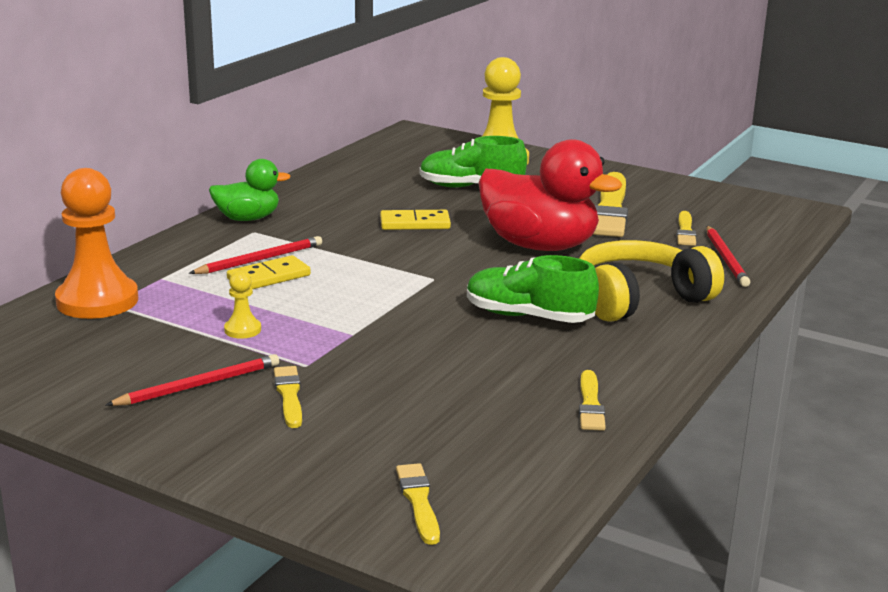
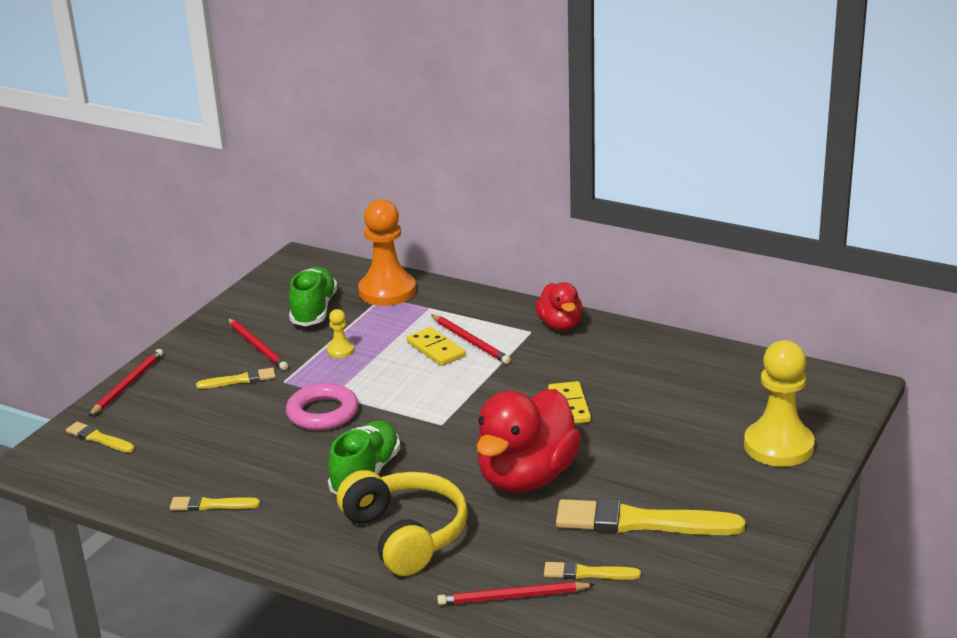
camera: 90 degrees right, 5 degrees up
green duck [209,159,291,221] -> red duck [535,282,583,331]
yellow brush [396,463,440,545] -> yellow brush turned 135 degrees counterclockwise [66,421,134,453]
green shoe [419,136,527,188] -> green shoe moved to [289,267,337,326]
none -> red pencil [88,349,163,417]
none -> pink ring [286,383,359,431]

